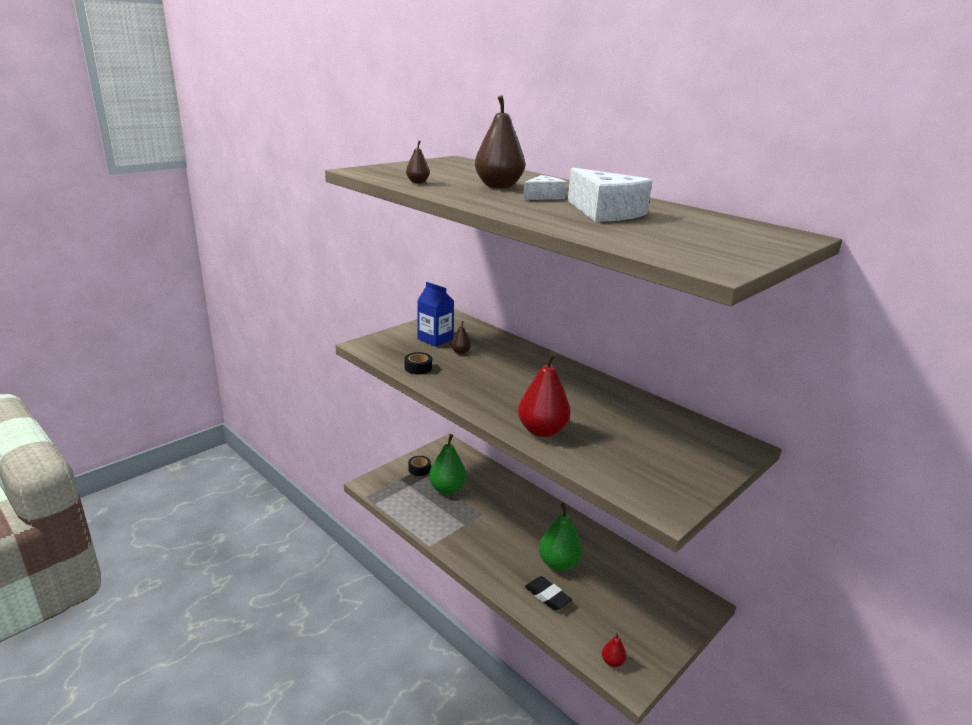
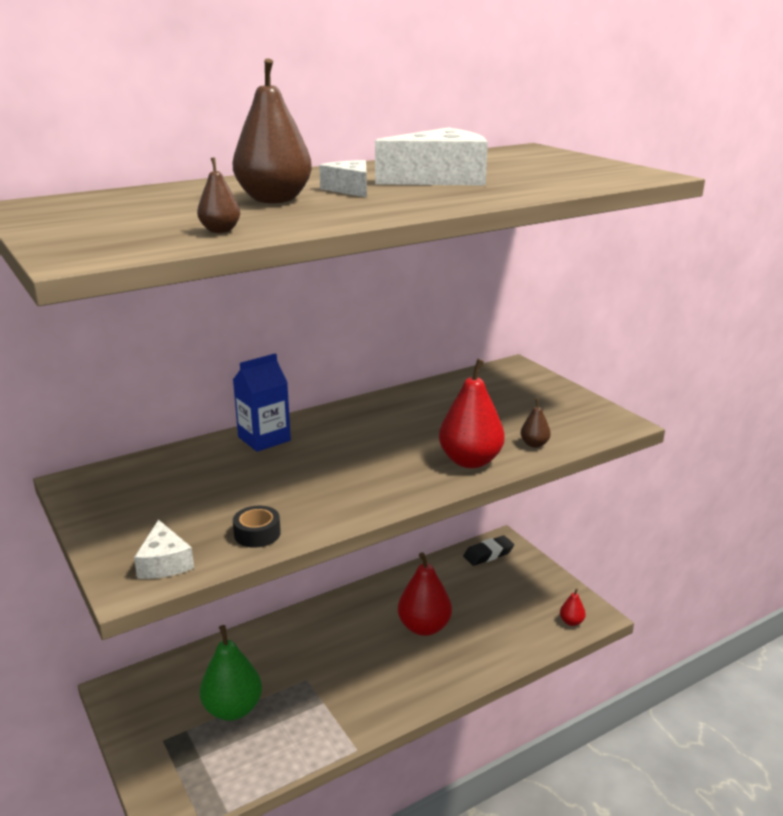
camera: 75 degrees left, 0 degrees up
black tape [408,456,431,476] -> none
blue carton [417,282,454,347] -> blue carton moved to [233,353,291,452]
brown pear [451,321,471,354] -> brown pear moved to [521,399,551,448]
black eraser [525,576,572,611] -> black eraser moved to [463,535,514,566]
green pear [539,503,583,571] -> red pear [398,552,452,636]
none -> white cheese [134,519,194,579]

